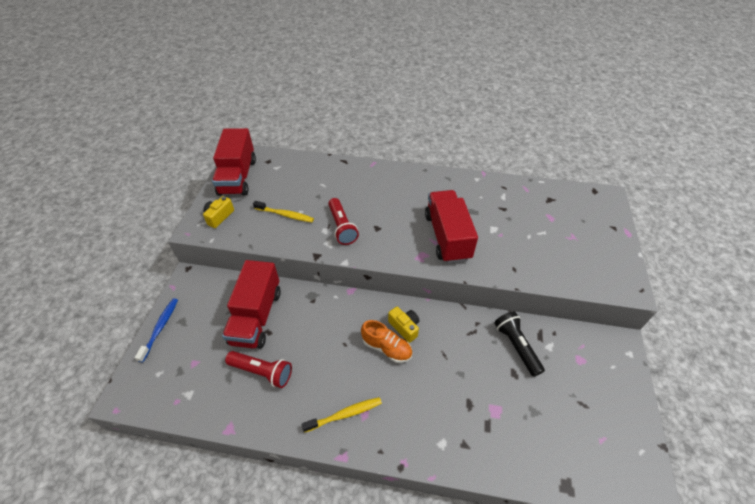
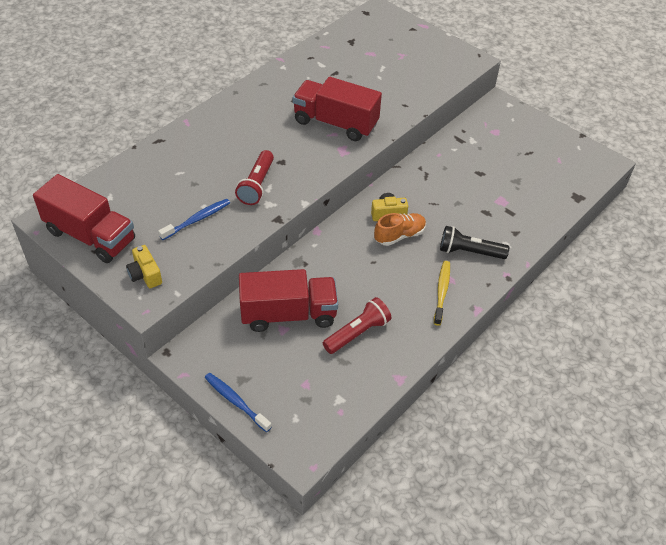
camera: 60 degrees left, 0 degrees up
red truck [222,260,281,349] -> red truck turned 45 degrees counterclockwise [239,269,338,332]
yellow toothbrush [253,201,314,223] -> blue toothbrush [158,199,230,240]
red flashlight [328,198,359,245] -> red flashlight turned 90 degrees clockwise [235,150,274,205]
black flashlight [494,311,545,377] -> black flashlight moved to [440,226,509,259]

